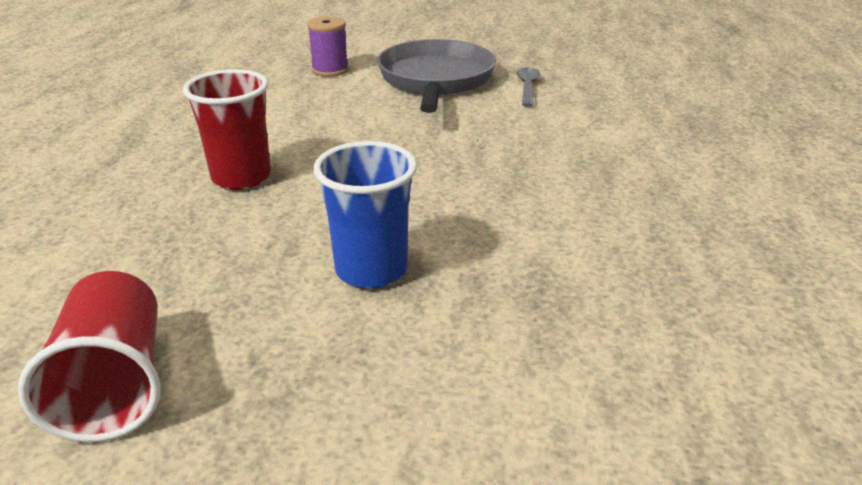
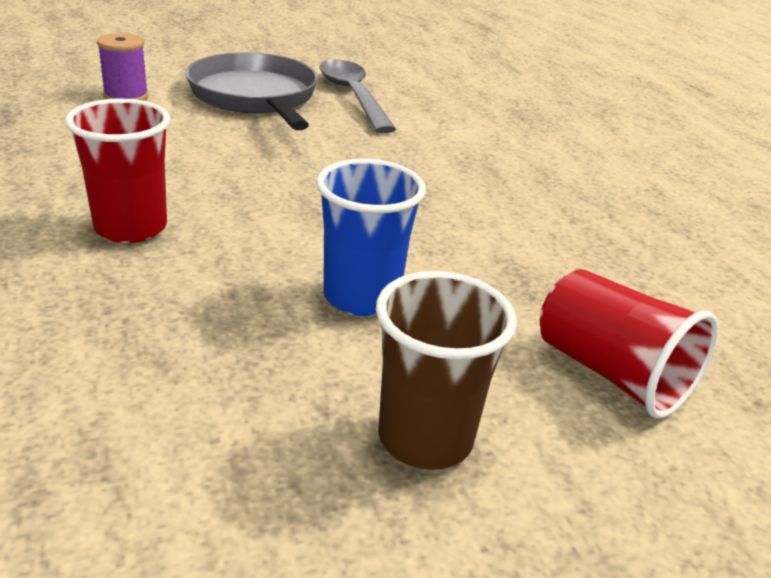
camera: 30 degrees left, 0 degrees up
red cup [18,271,161,442] -> red cup moved to [540,269,718,419]
grey spoon [517,67,540,107] -> grey spoon [320,59,396,133], size x1.85
none -> brown cup [376,271,517,470]

